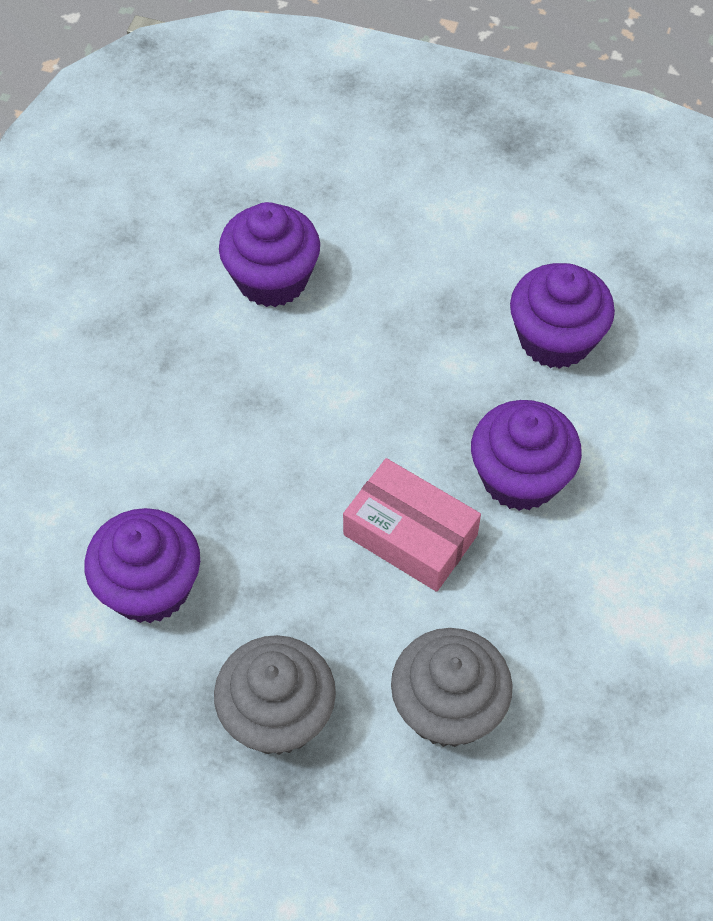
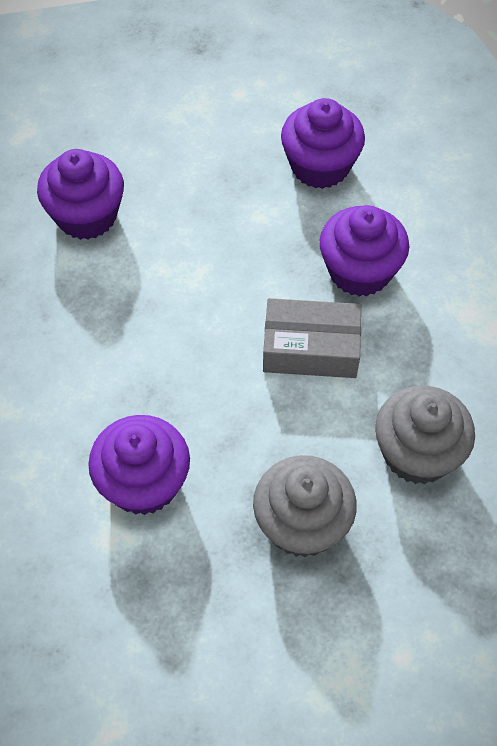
camera: 30 degrees left, 0 degrees up
pink box [343,458,481,592] -> grey box [263,298,361,378]

